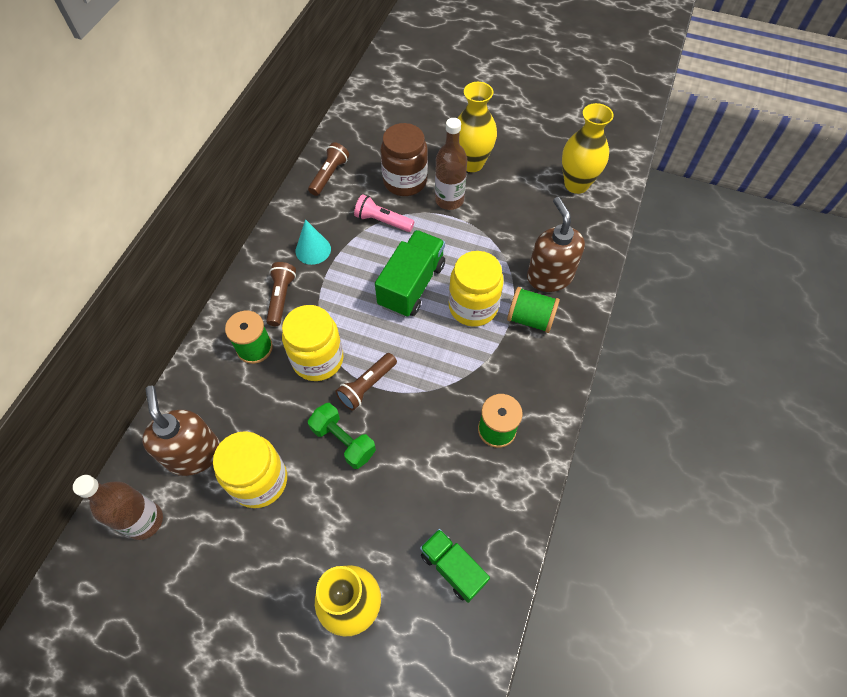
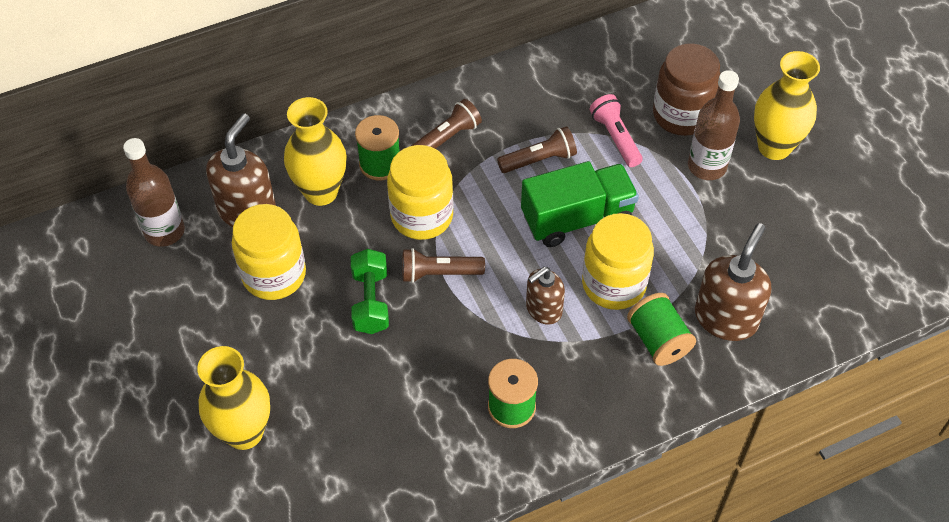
camera: 45 degrees right, 5 degrees down
turquoise cone [295,219,331,265] -> none
brown flashlight [308,142,349,196] -> brown flashlight moved to [497,126,577,173]
green truck [420,529,490,603] -> none
yellow vase [562,103,613,194] -> yellow vase moved to [284,97,347,206]
none -> brown soap dispenser [526,267,565,324]

